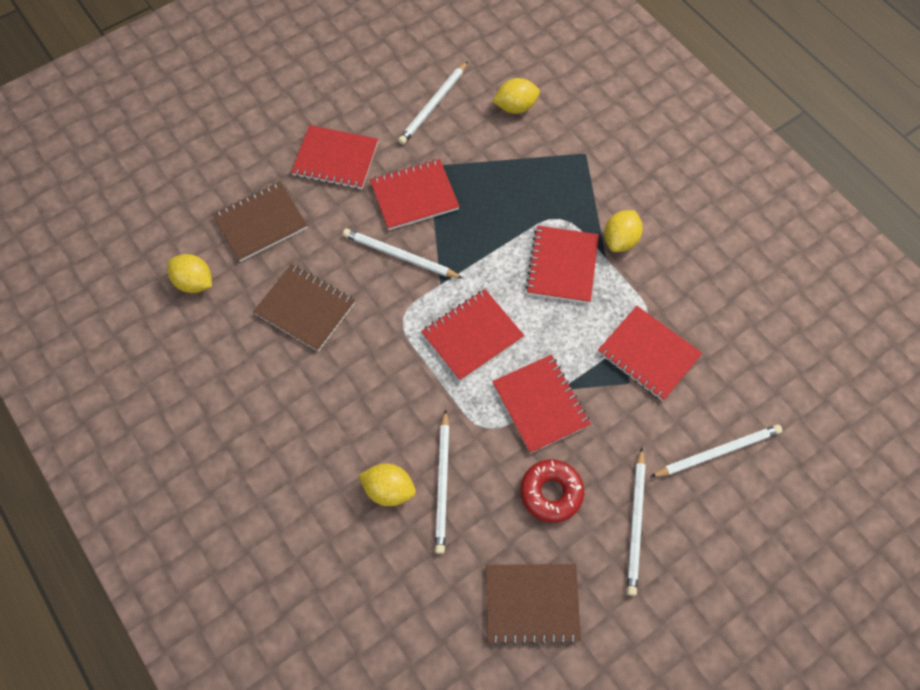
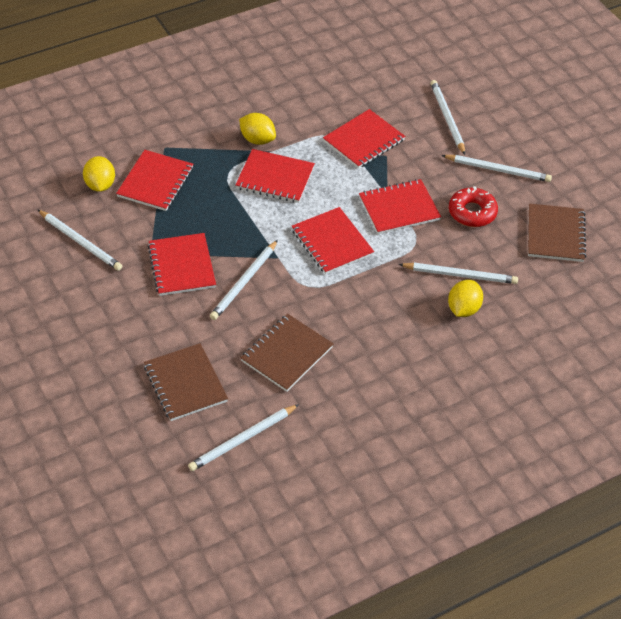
camera: 85 degrees left, 15 degrees down
yellow lemon [167,254,212,293] -> white pencil [188,404,299,471]
red notebook [291,125,378,189] -> red notebook moved to [116,150,193,211]

